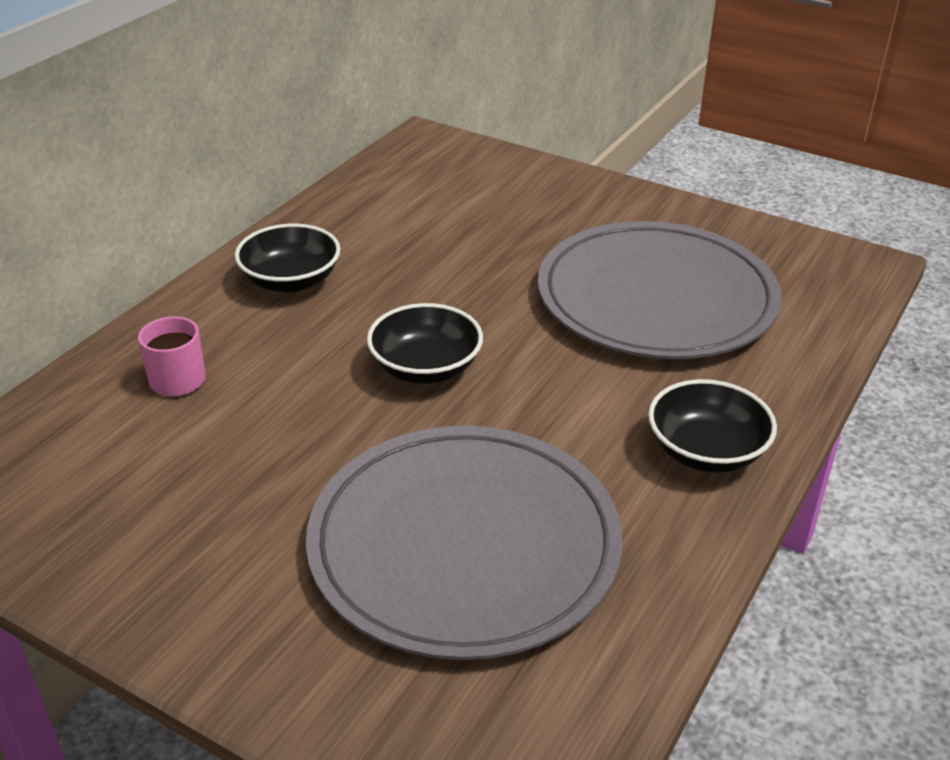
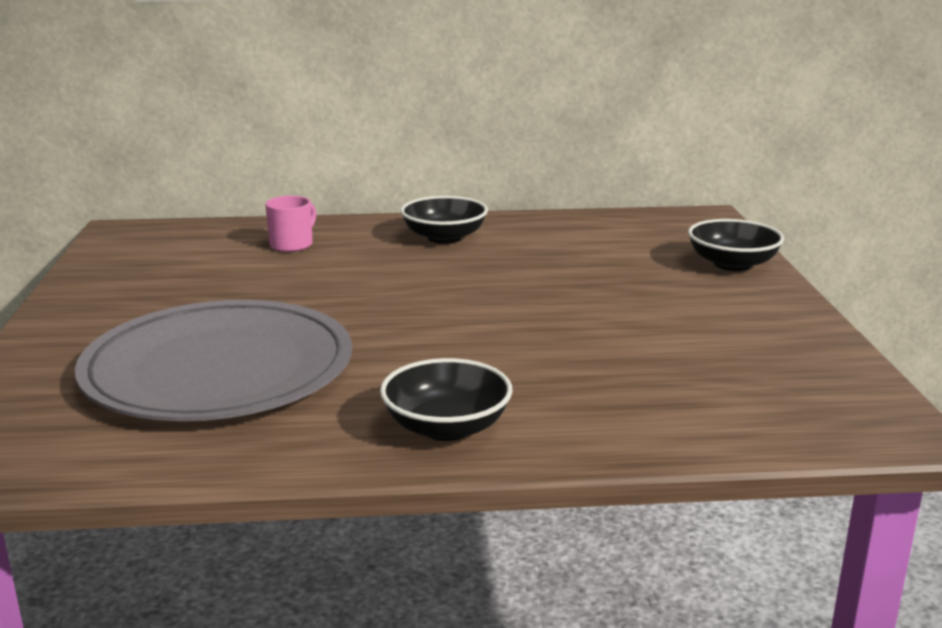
camera: 55 degrees right, 15 degrees down
black bowl [367,303,483,384] -> black bowl moved to [688,219,784,271]
grey plate [538,221,782,359] -> none

